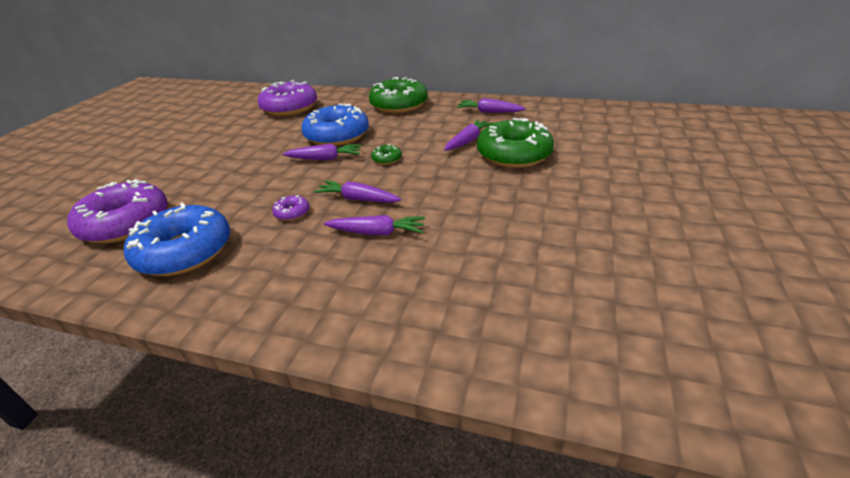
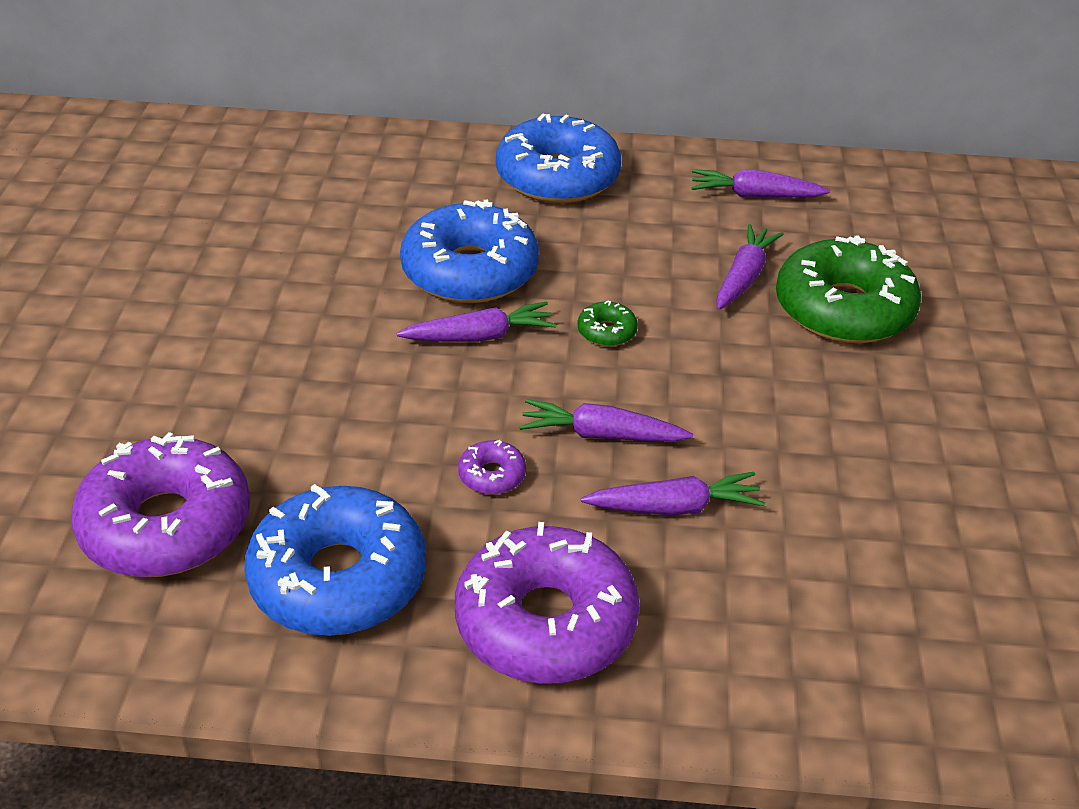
camera: 15 degrees left, 5 degrees up
purple donut [258,80,317,116] -> purple donut moved to [455,522,640,684]
green donut [369,77,428,113] -> blue donut [496,114,621,203]

